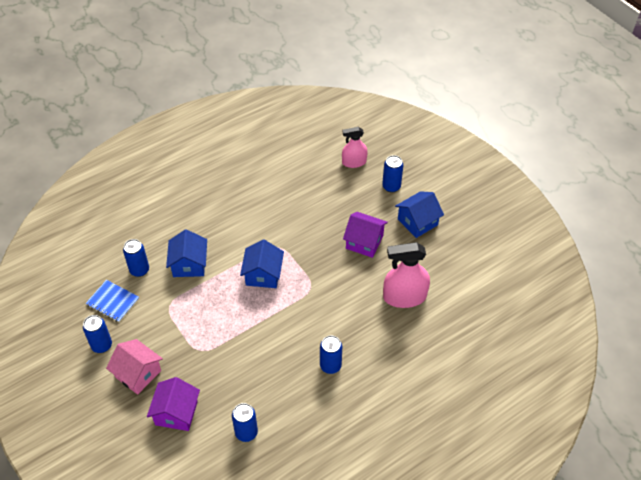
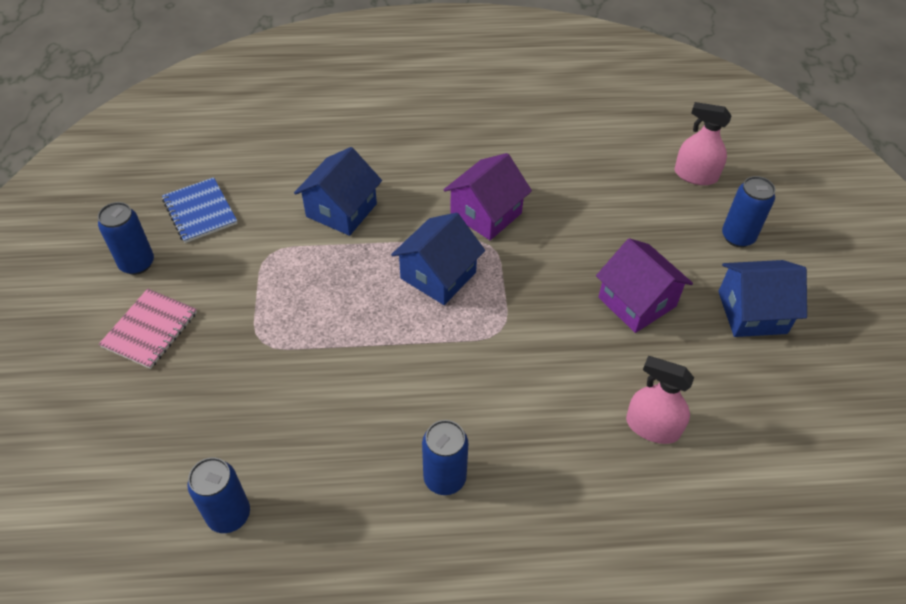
camera: 30 degrees right, 0 degrees up
pink house [106,339,163,395] -> pink notebook [99,289,197,369]
blue can [123,239,149,277] -> none
purple house [147,377,200,431] -> purple house moved to [443,153,532,240]
pink spray bottle [383,242,430,308] -> pink spray bottle [626,356,694,444], size x0.64

